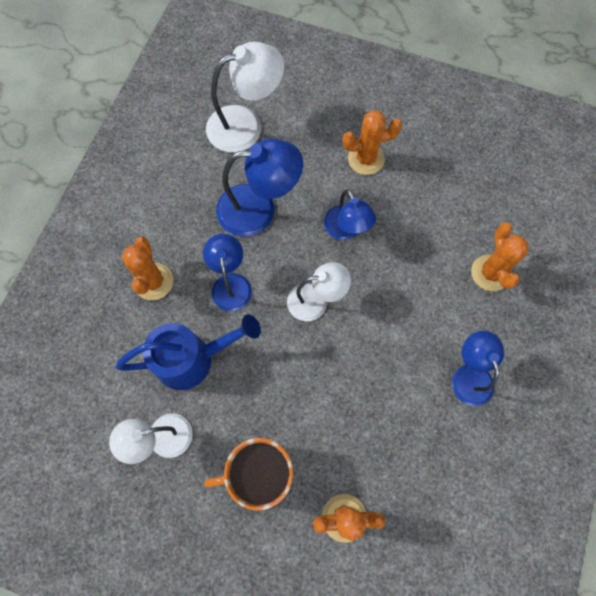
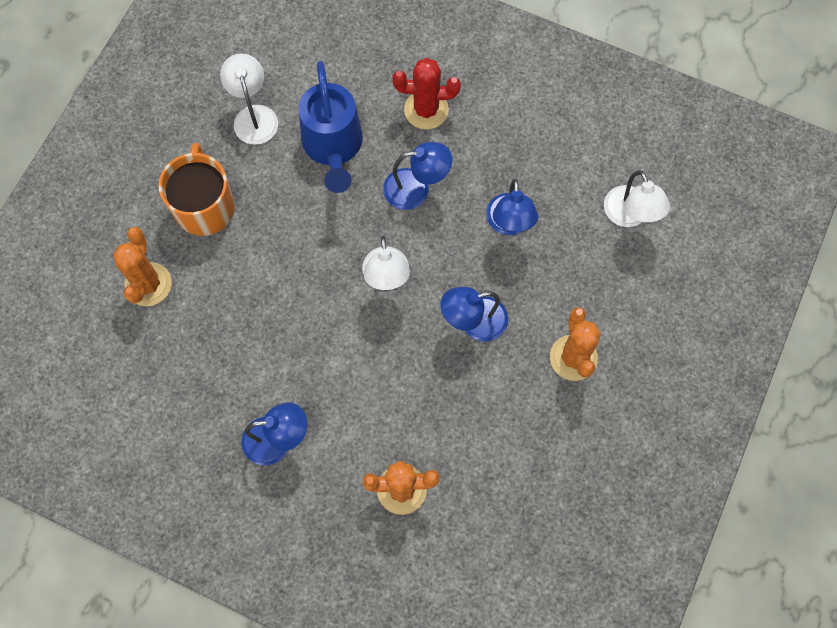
camera: 95 degrees right, 0 degrees up
orange cactus [122,236,173,300] -> red cactus [393,58,461,130]
white lamp [206,42,284,152] -> white lamp [604,171,670,227], size x0.65
blue lamp [216,139,303,237] -> blue lamp [486,179,538,235], size x0.65

